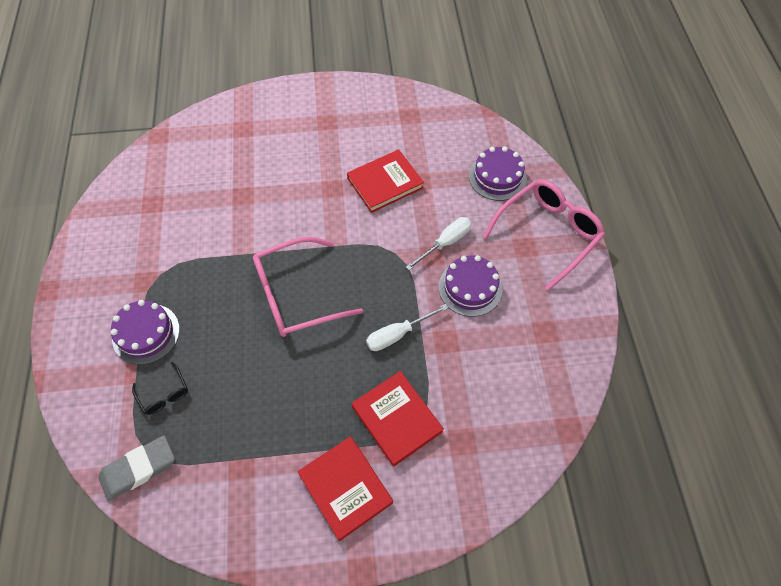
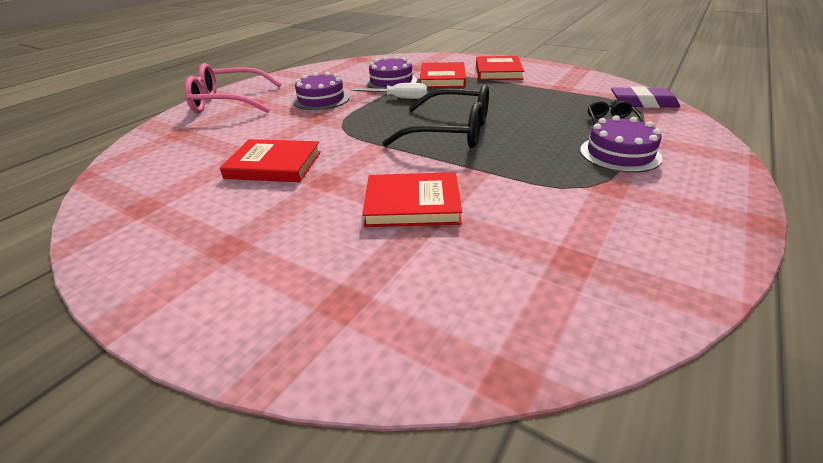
camera: 140 degrees left, 25 degrees down
grey eraser [98,436,175,501] -> purple eraser [611,86,680,108]
pink glasses [253,237,363,337] -> black glasses [382,84,489,148]
white screwdriver [406,217,472,270] -> none
purple cake [469,146,527,201] -> purple cake moved to [366,56,417,89]
none -> red book [362,172,462,227]

